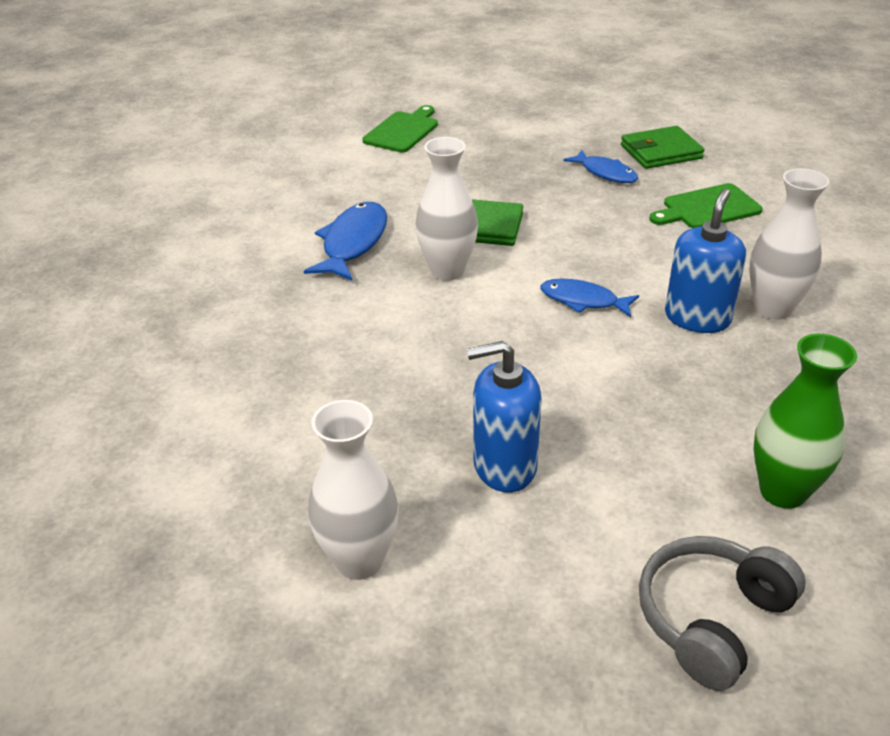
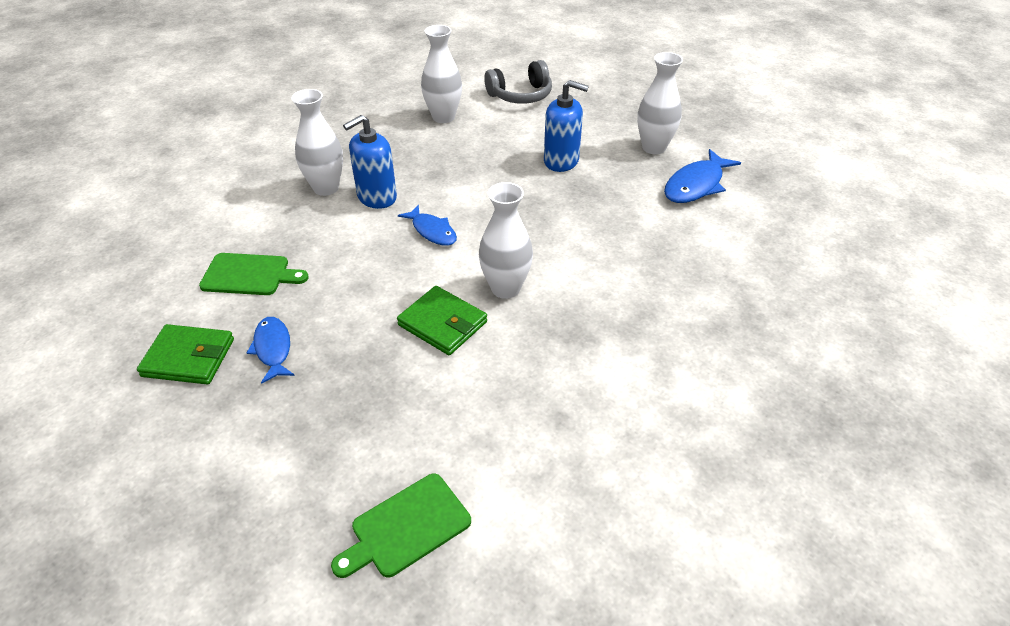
camera: 155 degrees left, 5 degrees up
blue fish [304,202,387,281] -> blue fish moved to [664,149,741,203]
green vase [754,334,857,509] -> white vase [421,25,462,123]

